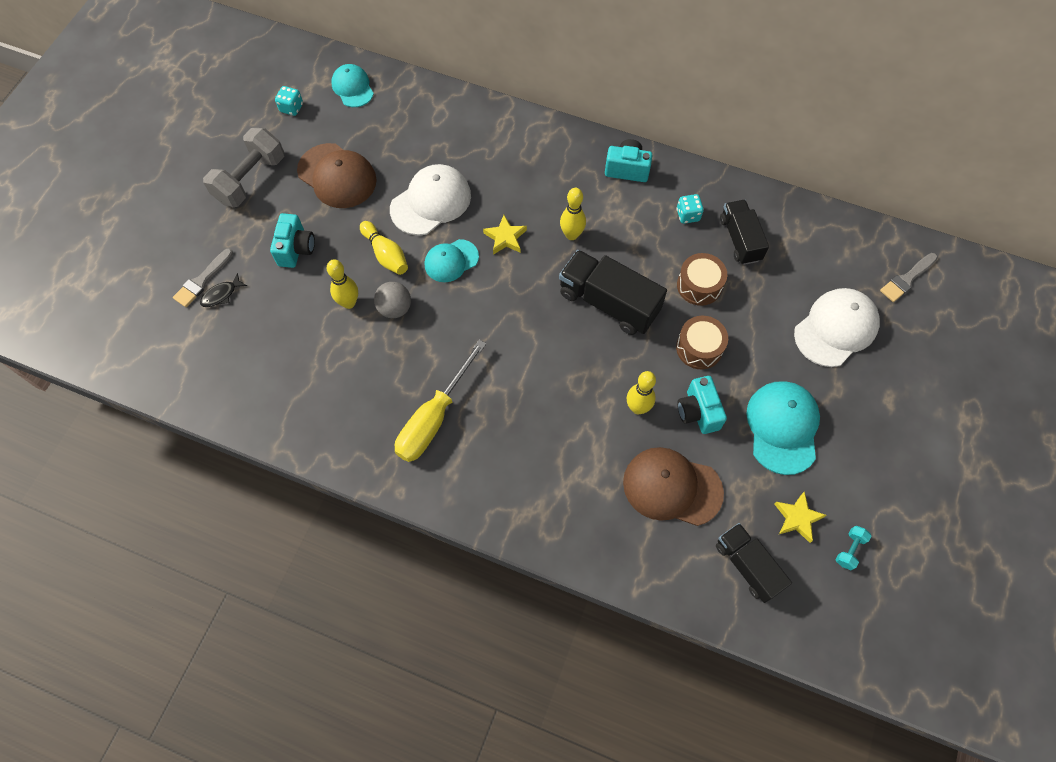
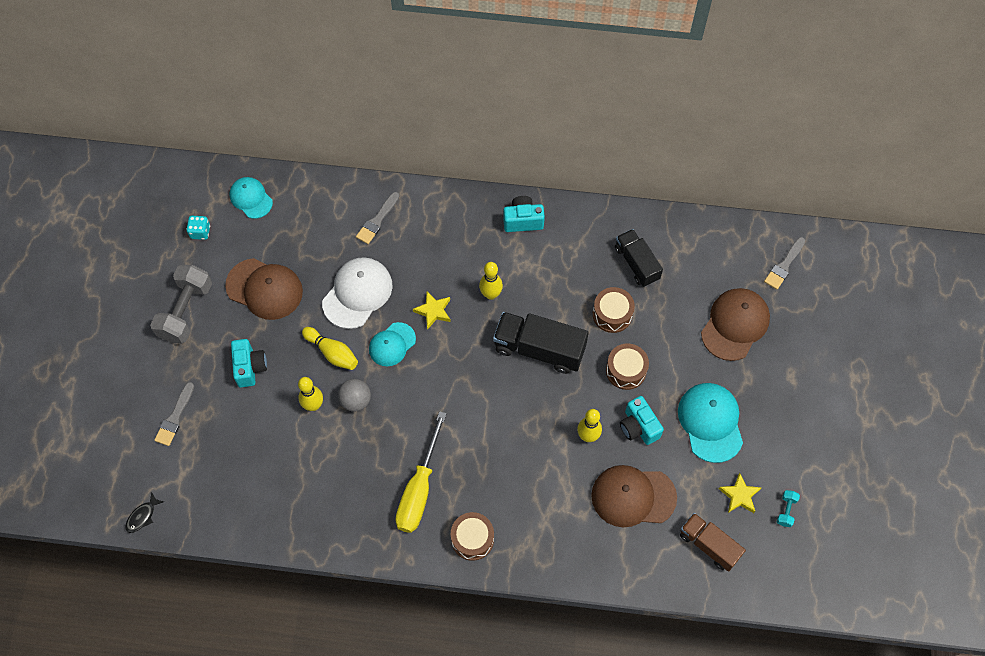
camera: 15 degrees left, 0 degrees up
black fish [200,273,247,307] -> black fish moved to [125,492,164,533]
turquoise dice [677,194,704,224] -> none
black truck [716,523,792,603] -> brown truck [680,513,746,572]
white cap [794,288,880,367] -> brown cap [701,288,770,361]
none -> grey brush [356,192,399,244]
none -> brown drum [451,512,494,561]

